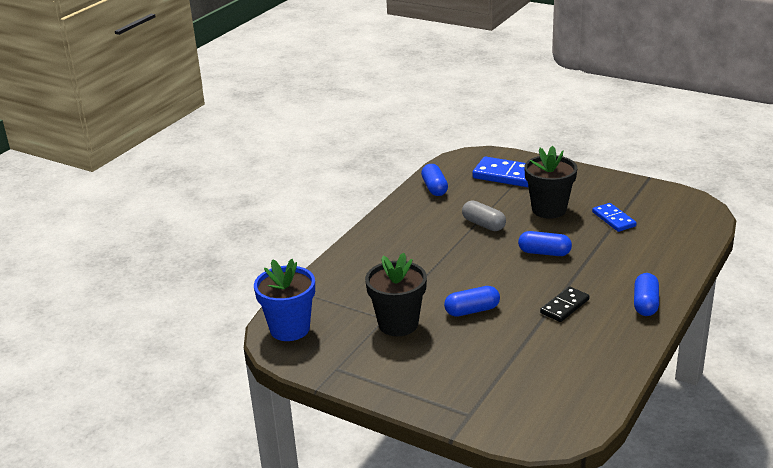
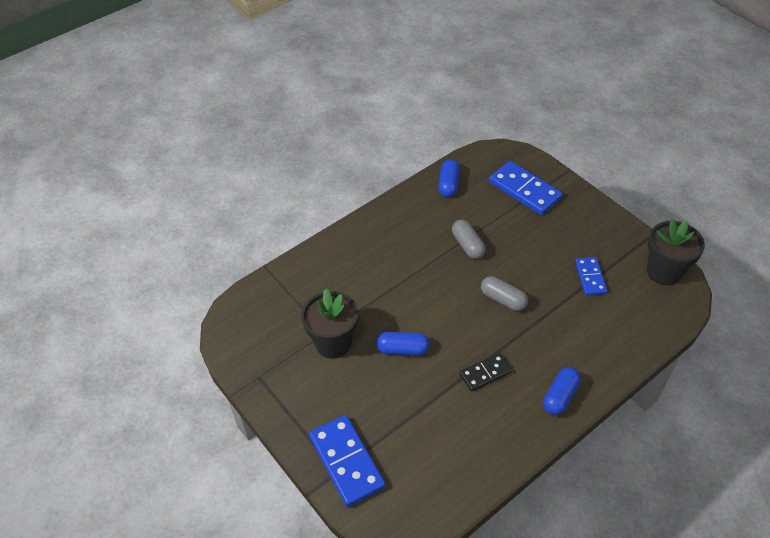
camera: 20 degrees right, 20 degrees up
blue flower pot [254,259,315,341] -> none
blue capsule [518,231,572,256] -> grey capsule [481,276,528,311]
black flower pot [524,146,577,219] -> black flower pot moved to [647,219,705,286]
none -> blue domino [309,415,386,507]

